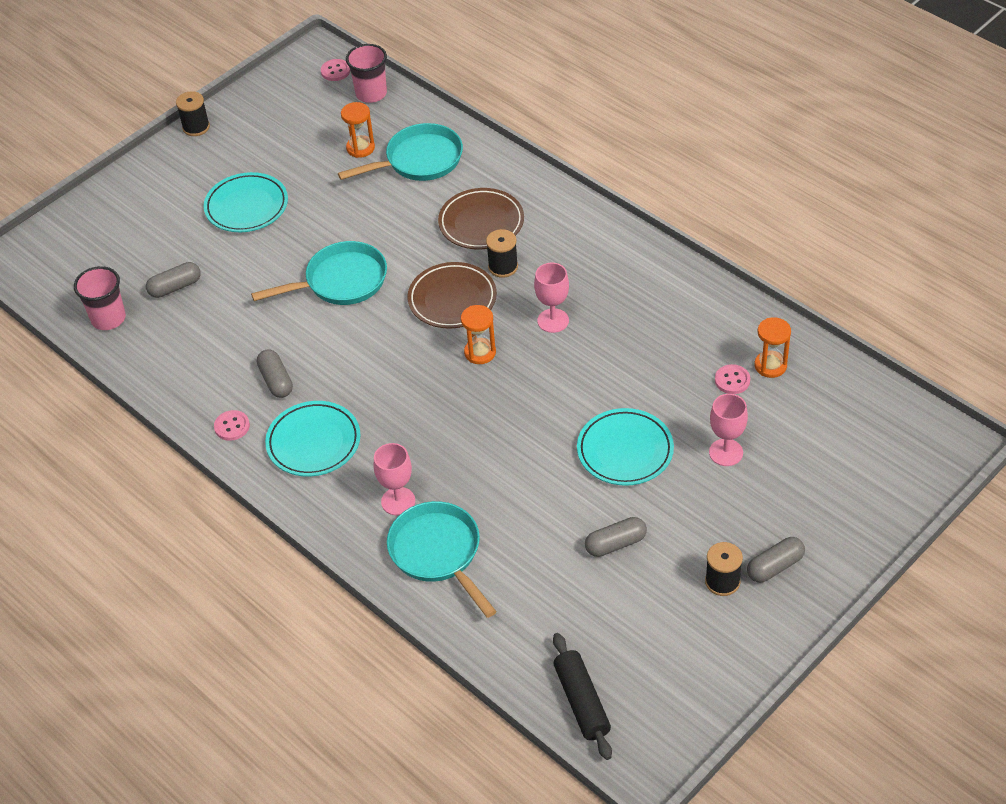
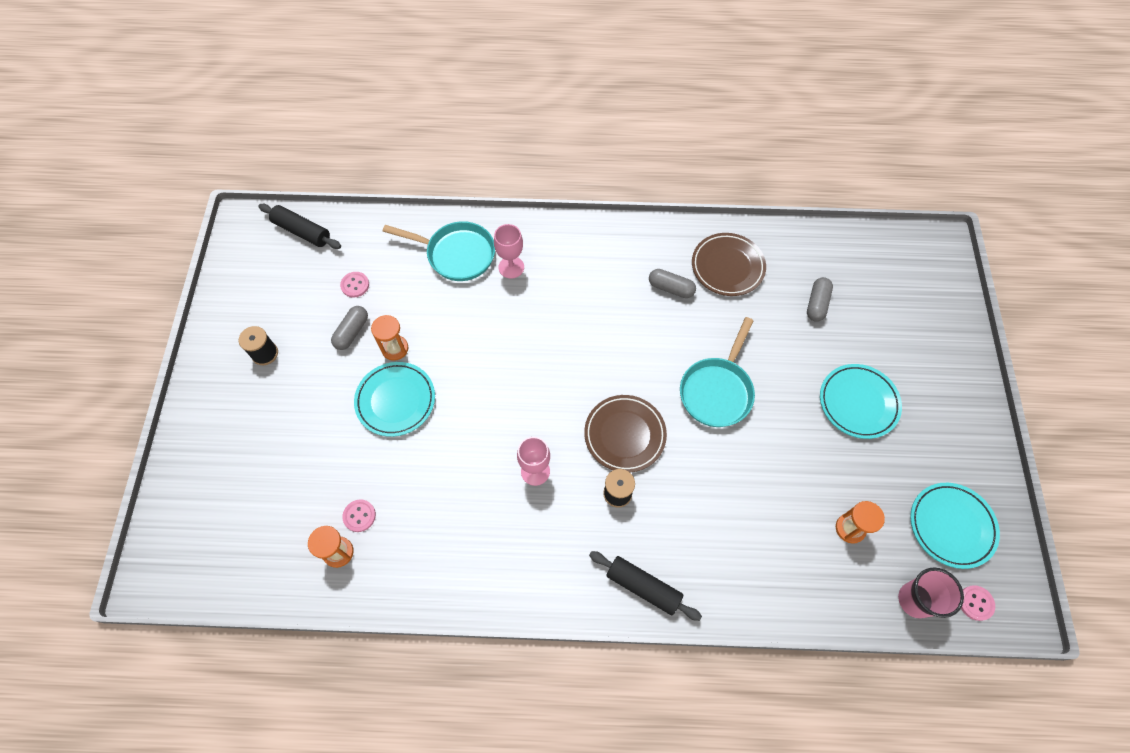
camera: 135 degrees right, 15 degrees up
pink cup [74,266,126,330] -> none
black spool [176,91,210,136] -> none
pink button [214,410,250,441] -> pink button moved to [340,272,369,298]
turquoise plate [265,401,361,476] -> turquoise plate moved to [910,483,1000,569]
turquoise pan [338,123,463,181] -> none
brown plate [438,188,524,249] -> brown plate moved to [692,233,766,296]
orange hourglass [461,305,496,364] -> orange hourglass moved to [371,315,408,361]
pink goblet [709,394,748,466] -> none
grey capsule [747,537,805,583] -> none
none -> black rolling pin [589,551,702,621]

